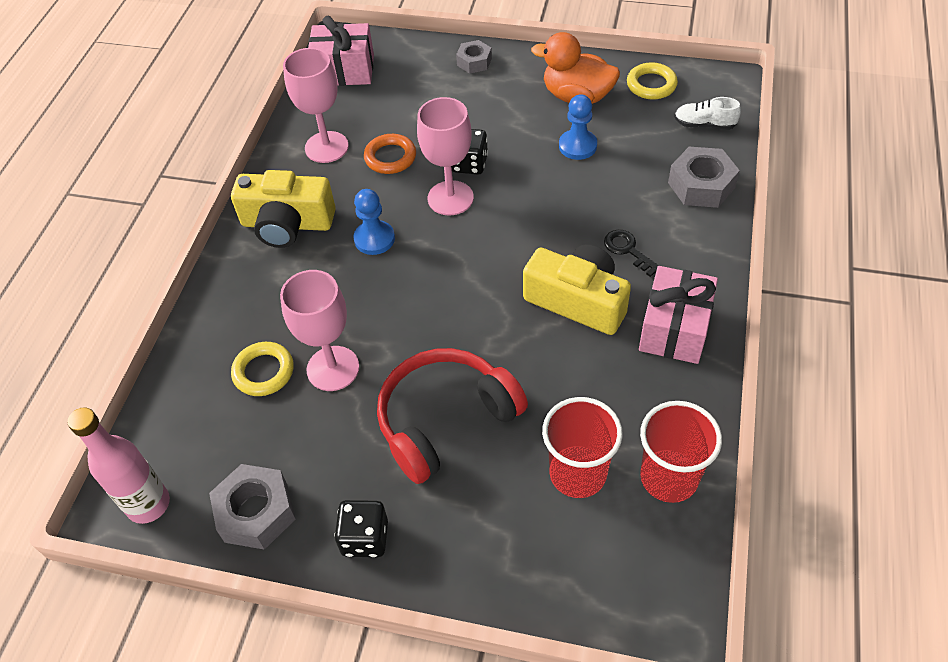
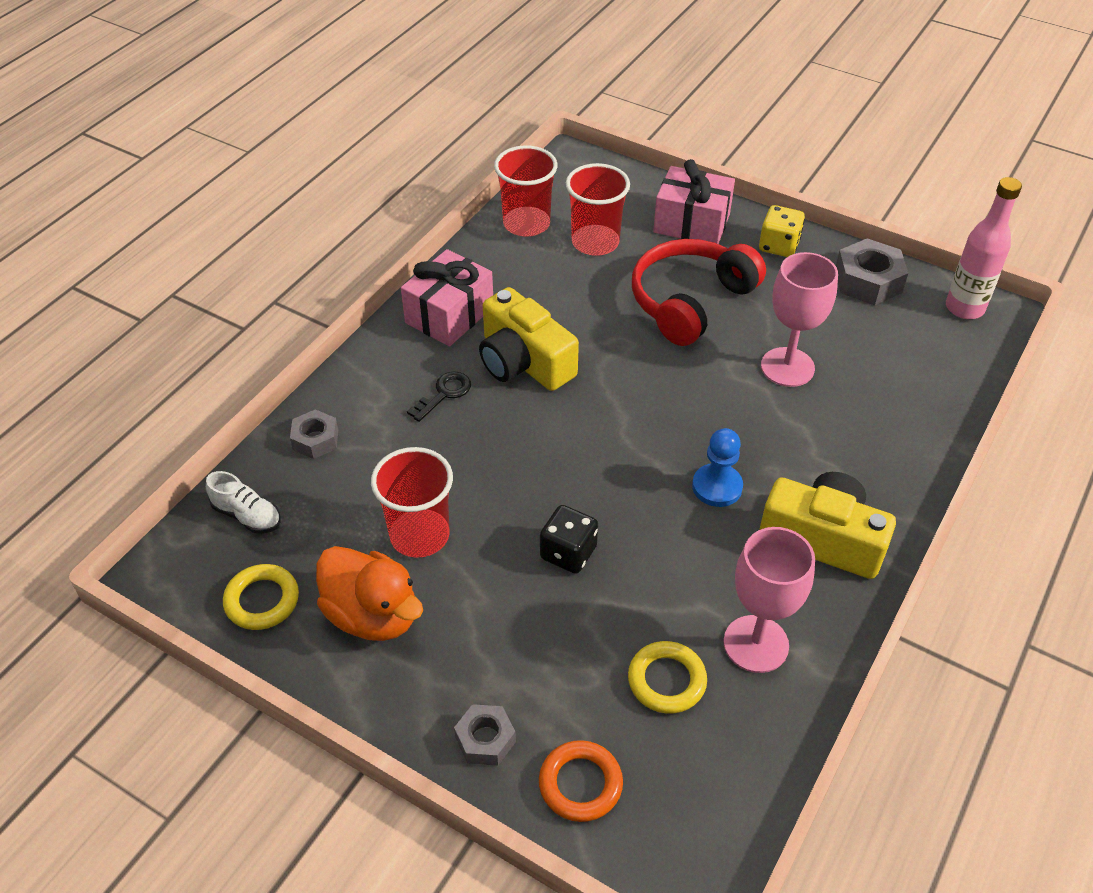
camera: 165 degrees left, 5 degrees down
yellow ring [231,342,294,396] -> yellow ring moved to [628,641,707,714]
pink gift [308,16,374,86] -> pink gift moved to [653,159,735,244]
black dice [335,500,388,557] -> yellow dice [759,205,805,257]
orange ring [364,134,416,174] -> orange ring moved to [539,740,623,822]
red headphones [377,348,528,484] -> red headphones turned 150 degrees clockwise [632,239,766,346]
pink goblet [417,97,474,216] -> none
blue pawn [559,94,597,160] -> red cup [371,447,453,558]
black key [604,230,659,277] -> black key turned 120 degrees counterclockwise [407,372,471,422]
grey nut [668,147,740,208] -> grey nut [290,409,338,459], size x0.62

